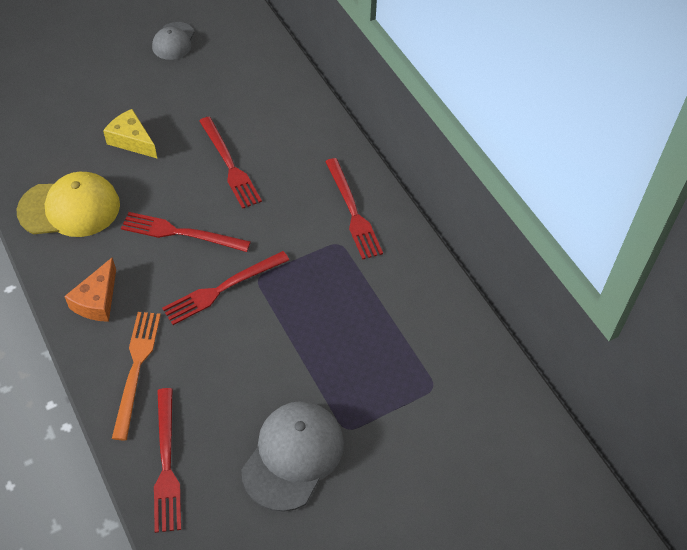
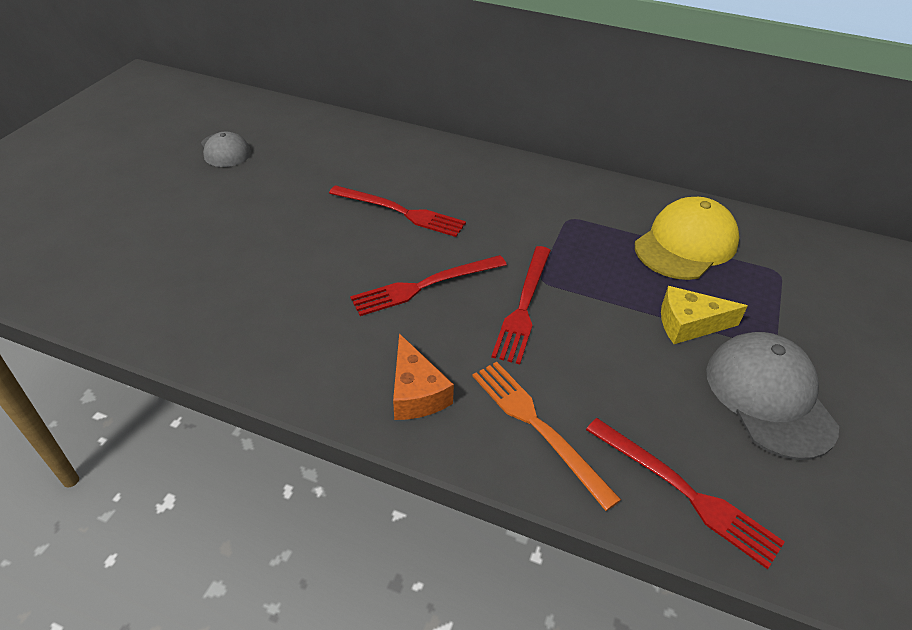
camera: 40 degrees left, 10 degrees down
yellow cap [16,172,120,237] -> yellow cap moved to [635,197,739,280]
yellow cheese [103,109,157,158] -> yellow cheese moved to [661,286,748,344]
red fork [325,158,383,260] -> none

